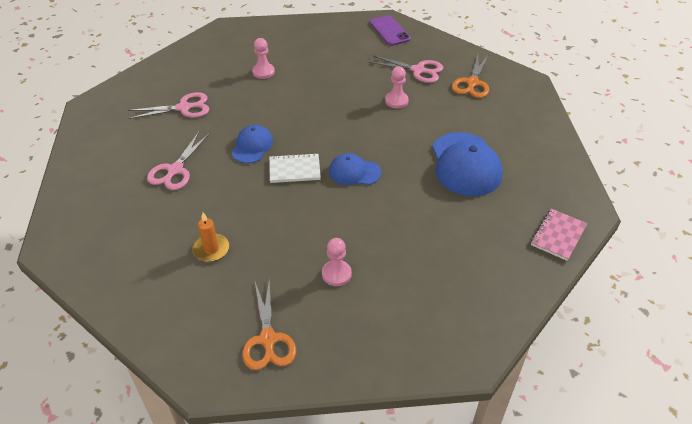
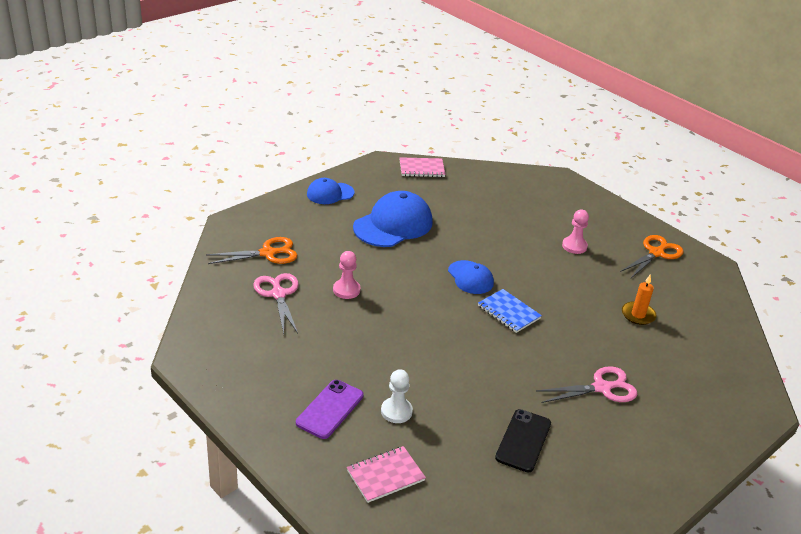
camera: 130 degrees left, 10 degrees down
pink scissors [128,92,209,119] -> black phone [495,409,551,472]
blue cap [231,125,273,163] -> blue cap moved to [307,178,355,204]
pink pawn [252,38,275,79] -> white pawn [381,369,413,423]
white notebook [269,153,321,183] -> blue notebook [478,289,542,333]
purple phone [370,15,411,46] -> purple phone moved to [296,380,364,439]
none -> pink notebook [347,446,426,503]

